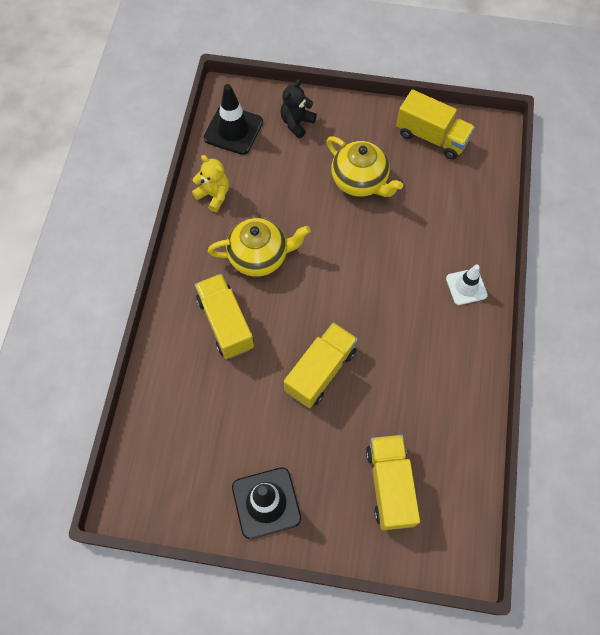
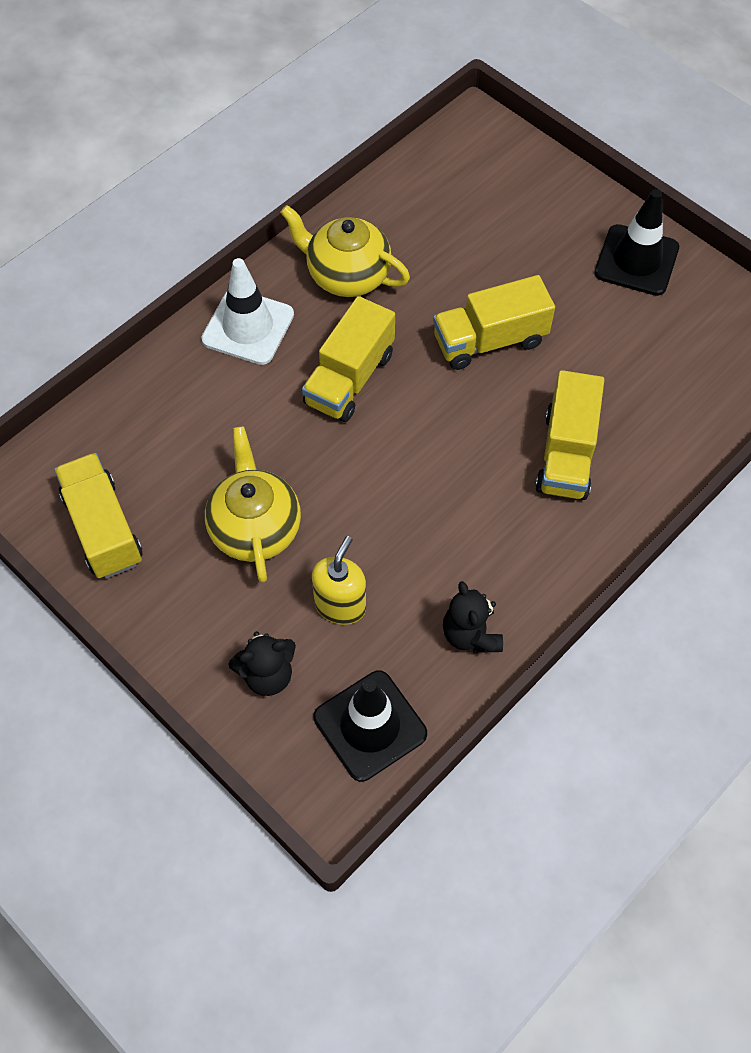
camera: 145 degrees left, 5 degrees down
yellow teddy bear [192,155,229,212] -> black teddy bear [443,581,503,653]
yellow teapot [208,218,310,277] -> yellow teapot moved to [280,205,410,297]
yellow truck [366,435,420,530] -> yellow truck moved to [302,296,395,422]
white traffic cone [446,264,488,305] -> white traffic cone [201,258,294,365], size x1.55
none -> yellow soap dispenser [312,536,366,625]

